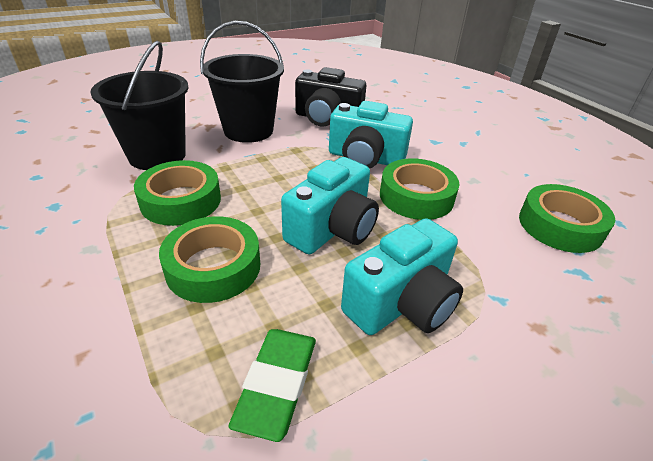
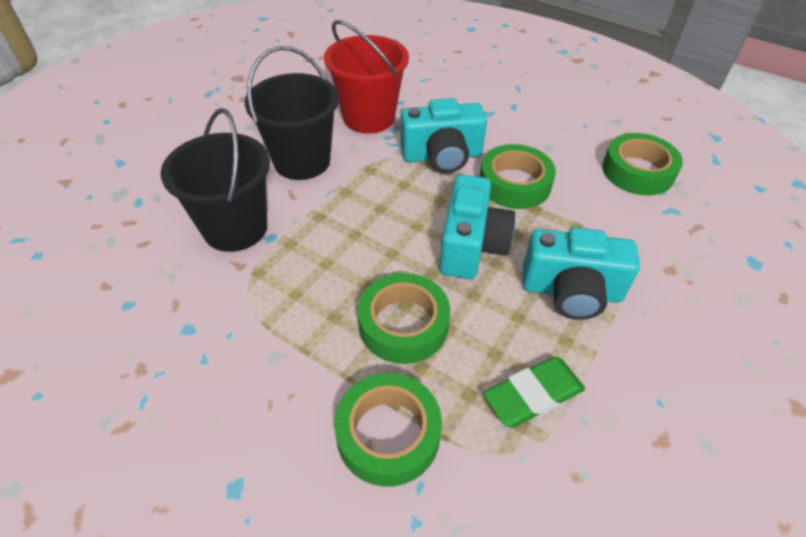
camera: 25 degrees left, 10 degrees up
green tape [134,160,221,226] -> green tape moved to [334,373,442,487]
green eraser [228,329,316,442] -> green eraser turned 75 degrees clockwise [483,357,585,428]
black camera [295,67,366,127] -> red bucket [324,20,409,134]
turquoise camera [341,218,463,335] -> turquoise camera turned 75 degrees clockwise [523,227,640,320]

